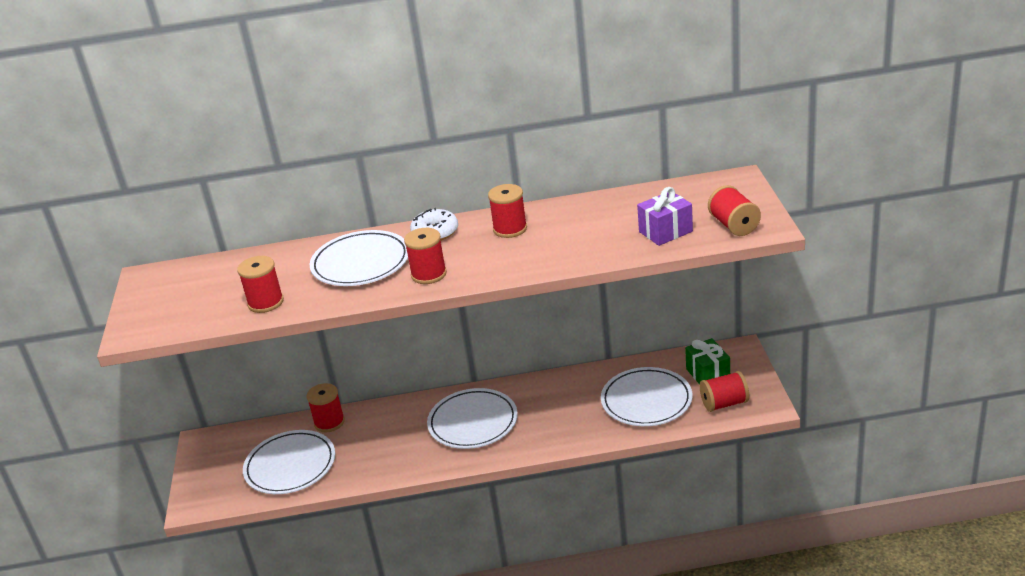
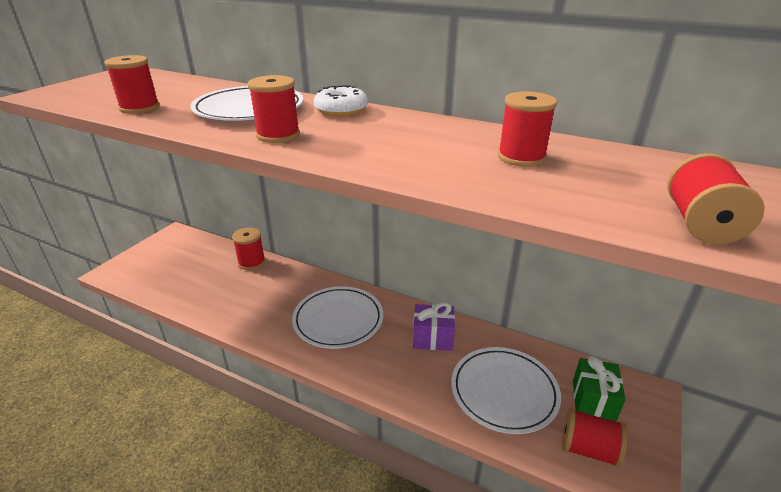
camera: 30 degrees right, 0 degrees up
white plate [243,430,335,494] -> none
red spool [488,184,527,238] -> red spool moved to [498,91,557,167]
purple gift [637,187,693,246] -> purple gift moved to [413,302,455,351]

